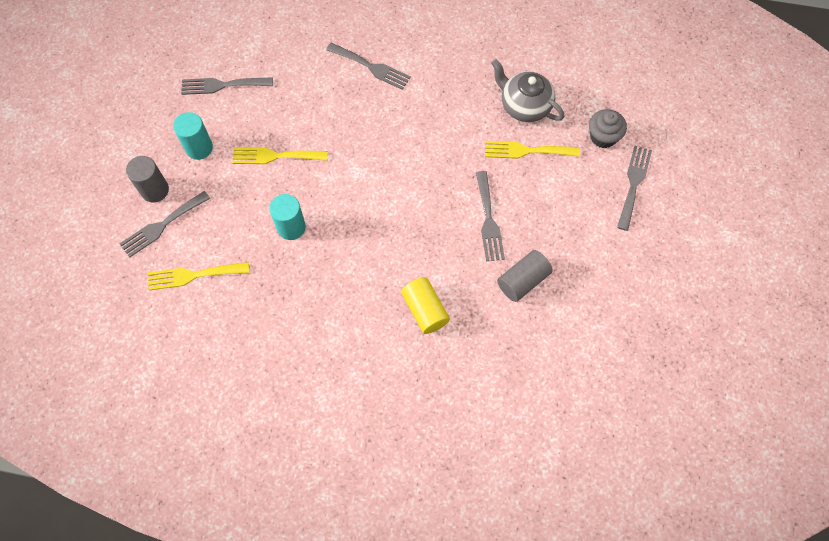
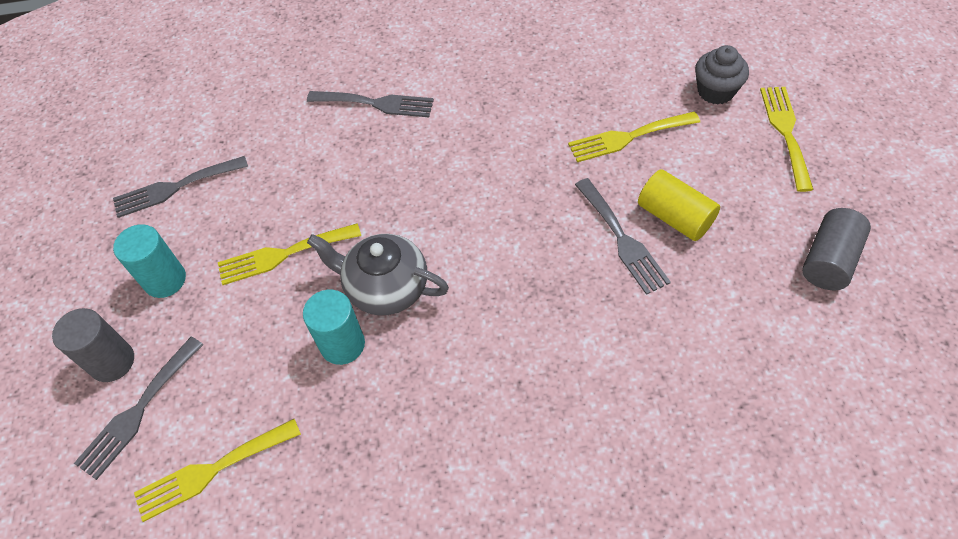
camera: 15 degrees left, 10 degrees down
yellow cylinder [401,277,450,334] -> yellow cylinder moved to [638,169,720,241]
grey teapot [491,59,564,122] -> grey teapot moved to [307,234,449,315]
grey cylinder [497,250,553,302] -> grey cylinder moved to [802,208,871,290]
grey fork [617,146,652,231] -> yellow fork [760,87,814,192]

